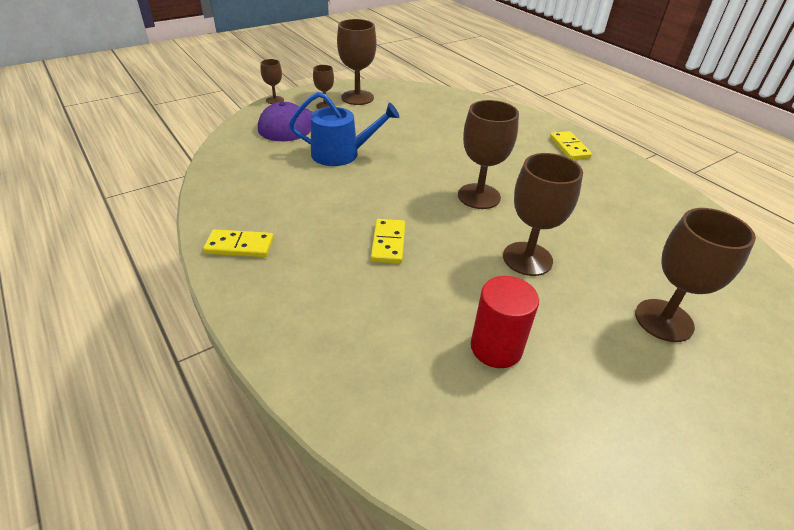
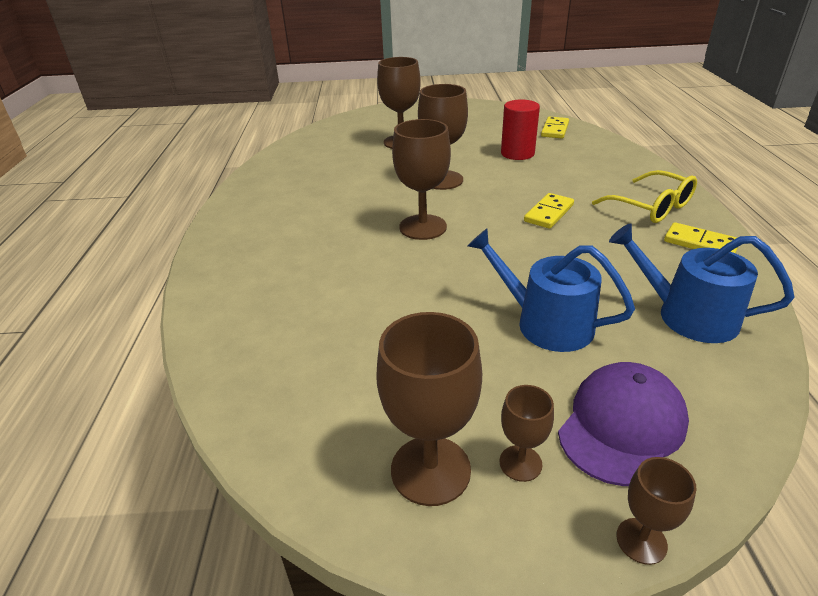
camera: 145 degrees left, 5 degrees down
yellow domino [550,131,592,160] -> yellow domino moved to [541,117,569,139]
none -> yellow glasses [592,170,697,223]
none -> blue watering can [609,224,794,343]

